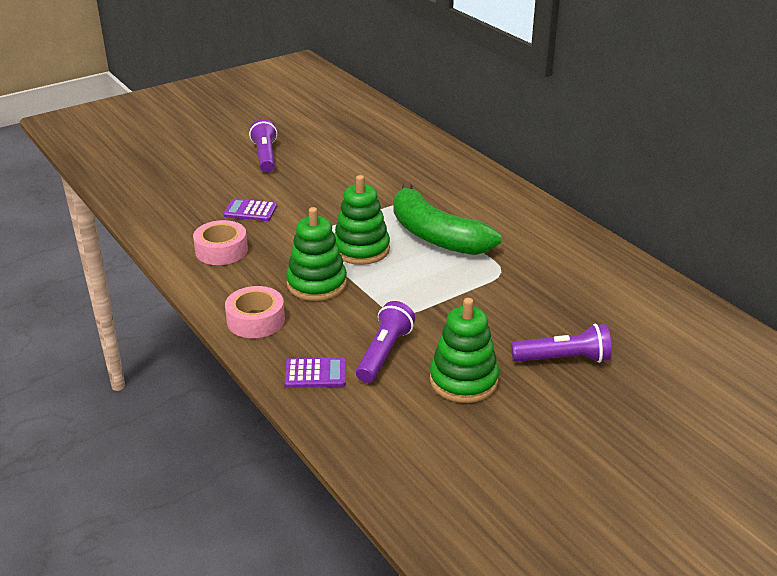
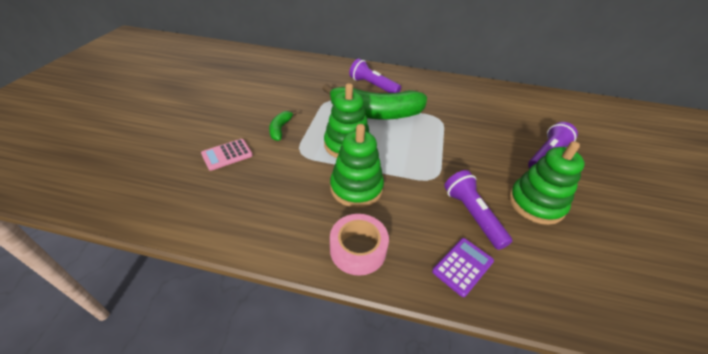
camera: 45 degrees left, 10 degrees up
pink tape [193,220,248,265] -> none
purple calculator [223,198,277,221] -> pink calculator [201,139,253,171]
purple flashlight [249,119,277,173] -> purple flashlight moved to [349,59,401,93]
none -> green banana [269,111,298,141]

